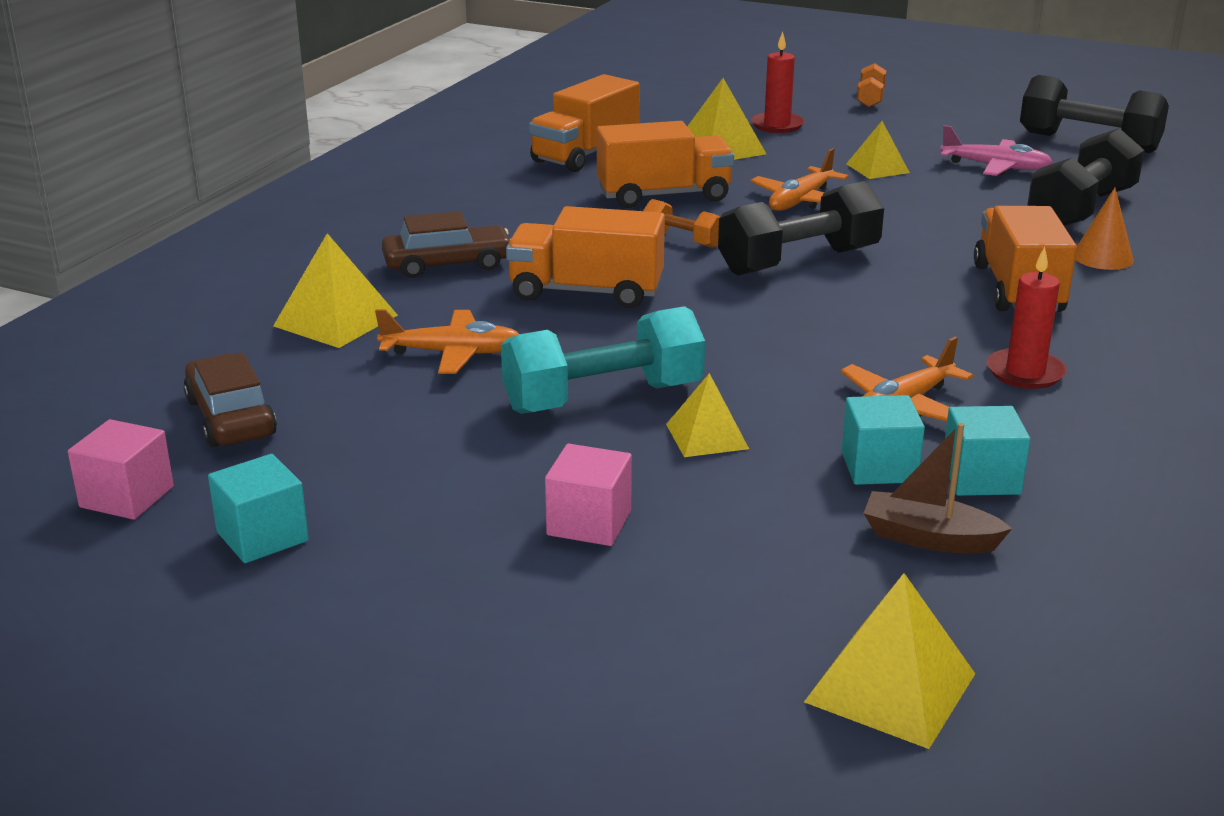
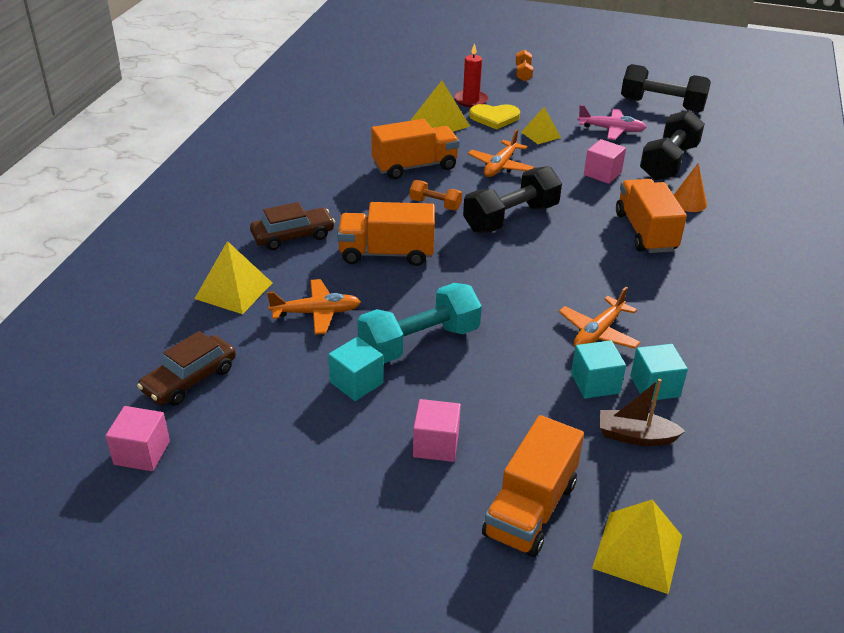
camera: 10 degrees left, 10 degrees up
brown car [183,352,277,447] -> brown car turned 105 degrees counterclockwise [137,331,236,406]
turquoise cube [208,454,309,563] -> turquoise cube moved to [328,337,384,401]
orange truck [529,74,640,172] -> orange truck moved to [482,415,584,557]
yellow pyramid [666,373,749,457] -> none
red candle [987,247,1067,389] -> none
none -> yellow heart [469,104,520,129]
none -> pink cube [584,139,626,184]

